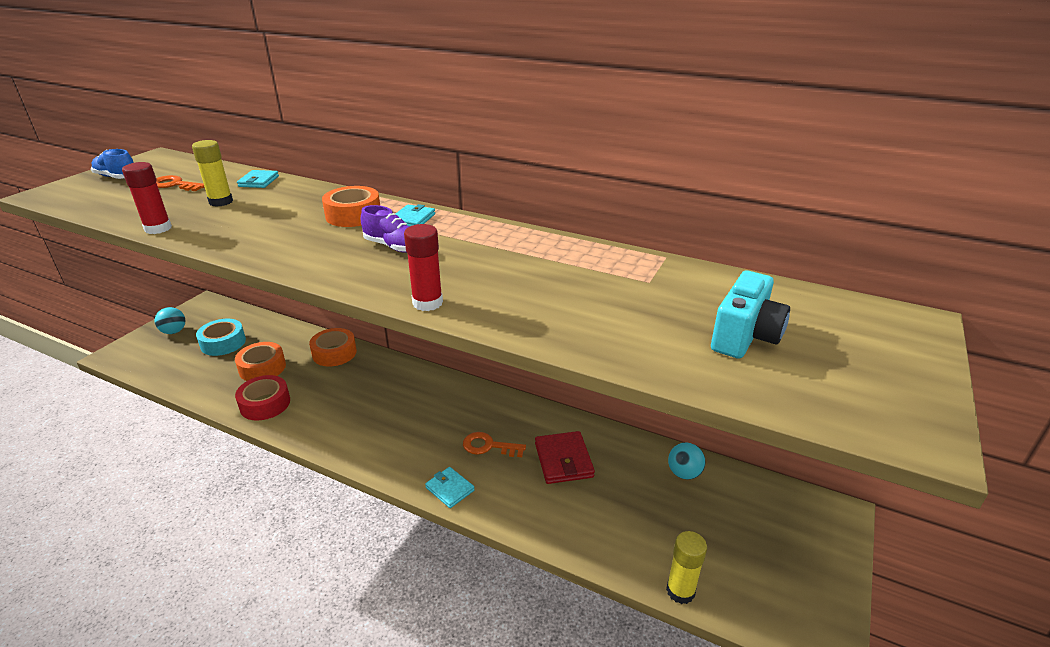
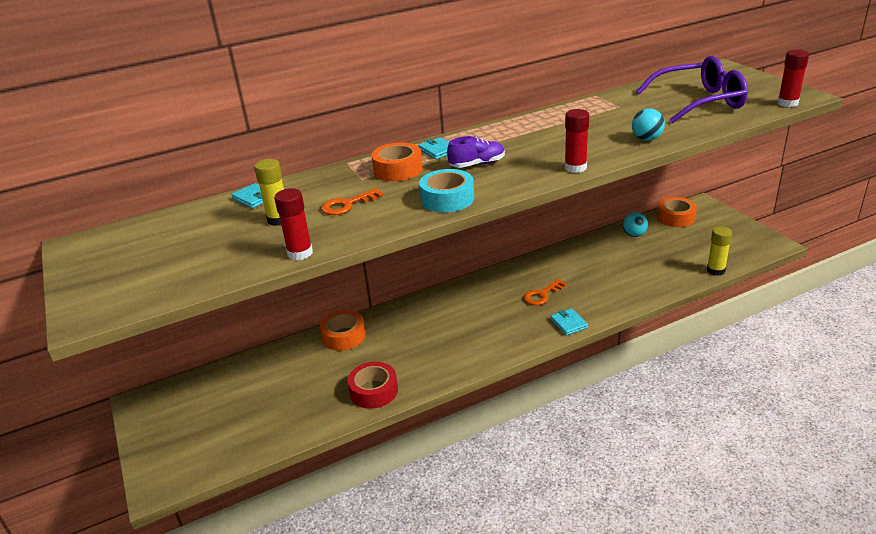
camera: 50 degrees left, 0 degrees up
blue shoe [91,149,134,179] -> none
turquoise ball [154,307,185,334] -> turquoise ball moved to [632,108,665,141]
orange key [156,175,205,191] -> orange key moved to [321,188,384,215]
turquoise tape [196,319,246,356] -> turquoise tape moved to [419,169,474,212]
orange tape [235,342,286,381] -> orange tape moved to [657,197,697,227]
turquoise wallet [425,467,475,508] -> turquoise wallet turned 75 degrees clockwise [550,308,588,336]
red wallet [535,431,595,484] -> none
turquoise camera [711,270,790,359] -> purple glasses [636,56,748,124]
none -> red glue stick [777,49,809,107]

